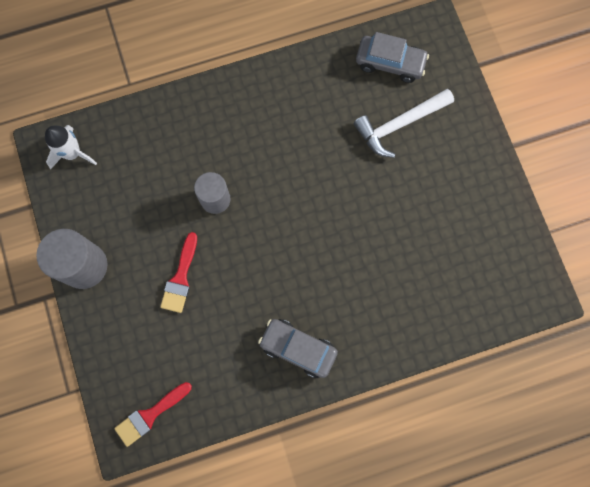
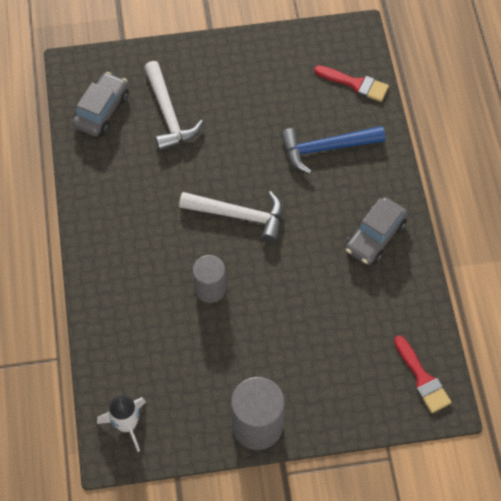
camera: 80 degrees left, 15 degrees down
red brush [160,232,197,313] -> red brush moved to [314,65,389,102]
none -> white hammer [179,191,283,243]
none -> blue hammer [281,126,385,174]

